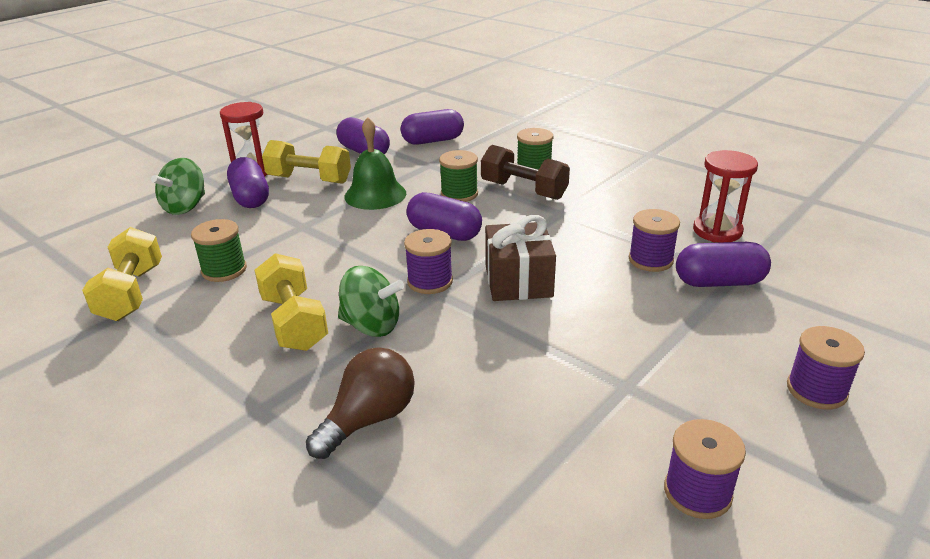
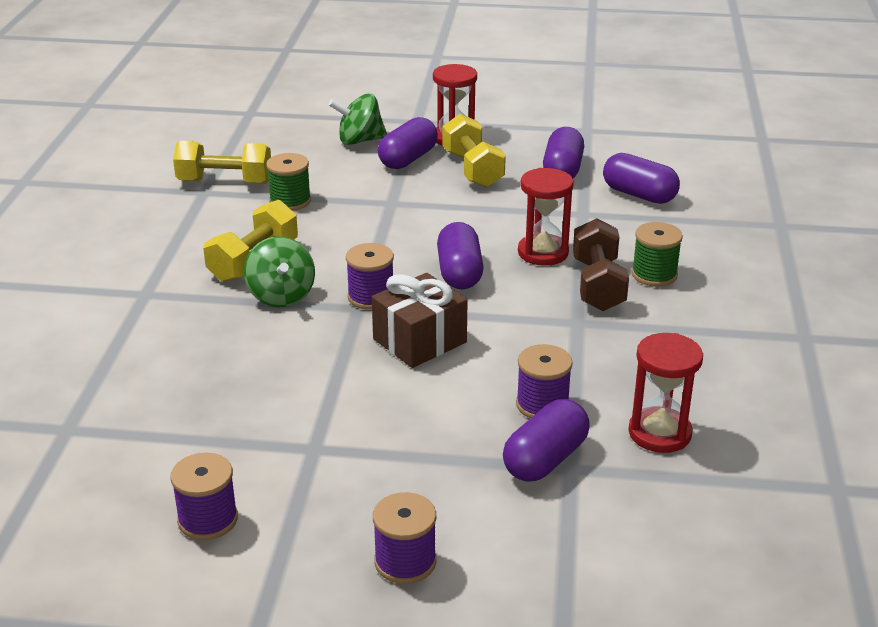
camera: 55 degrees right, 0 degrees up
yellow dumbbell [82,227,162,321] -> yellow dumbbell turned 45 degrees clockwise [173,141,271,184]
brown light bulb [306,347,415,459] -> none
green bell [344,117,406,210] -> none
green spool [439,150,478,202] -> red hourglass [518,168,574,266]
purple capsule [676,242,771,287] -> purple capsule turned 75 degrees clockwise [503,399,590,482]

